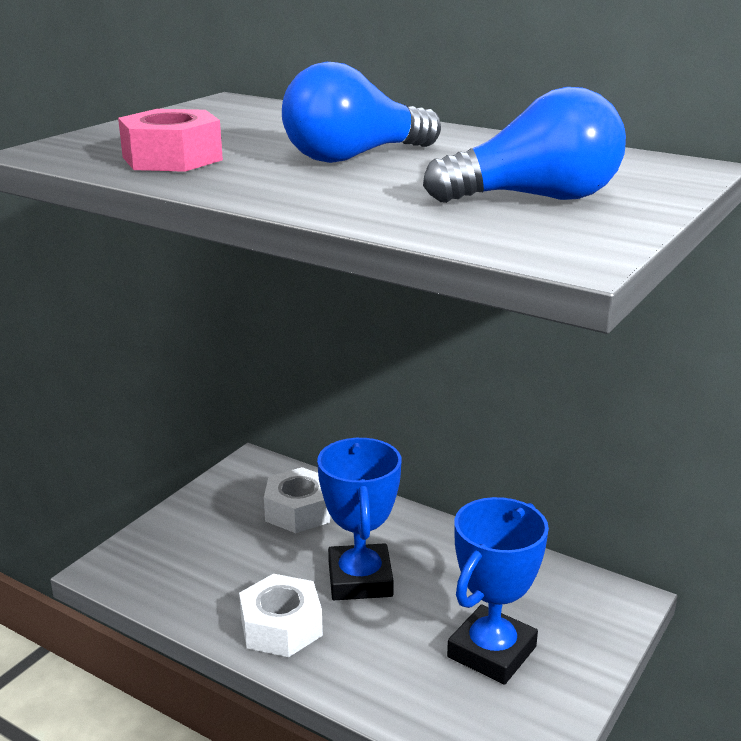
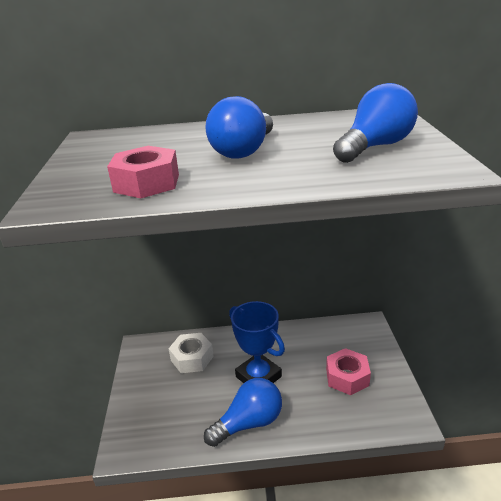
camera: 35 degrees left, 5 degrees up
white nut [239,574,323,657] -> blue light bulb [204,378,282,447]
blue trophy [447,497,549,685] -> pink nut [326,348,371,395]

